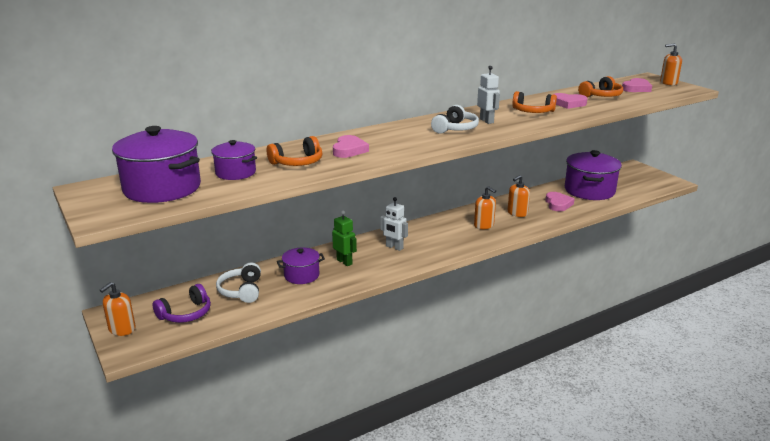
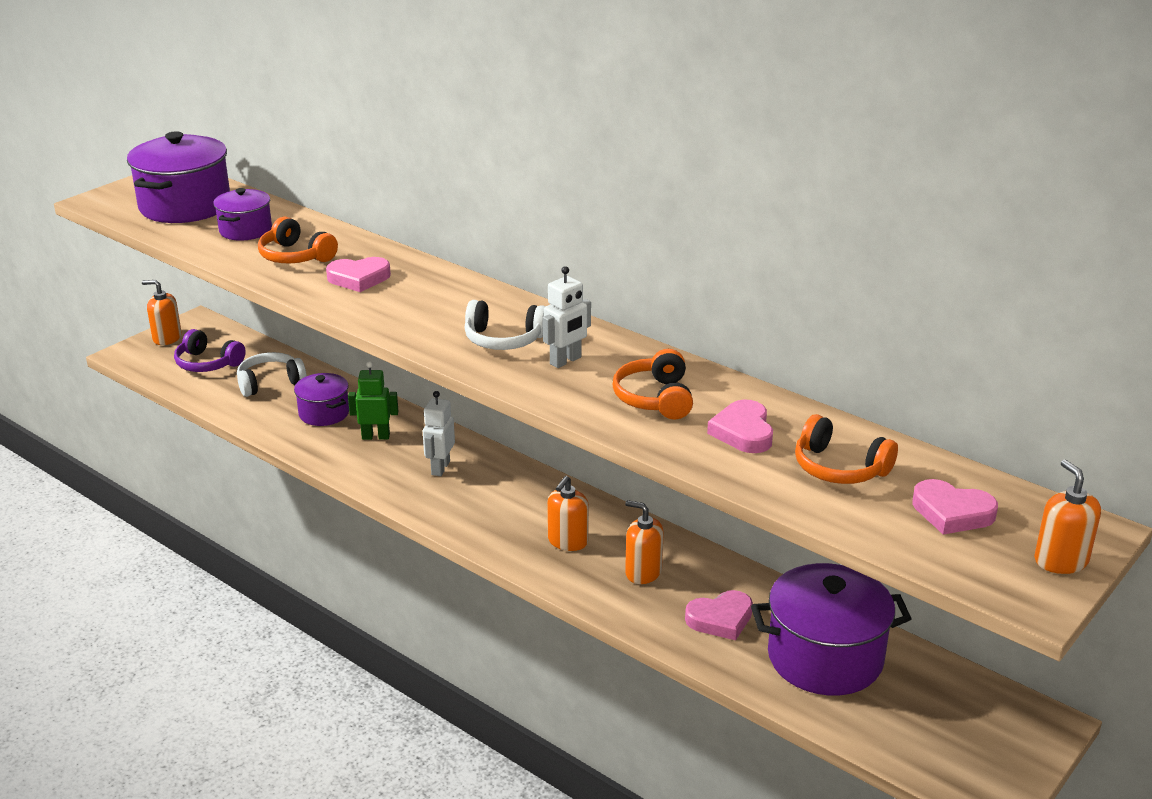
camera: 70 degrees right, 5 degrees up
green robot [332,210,357,266] -> green robot turned 120 degrees counterclockwise [348,361,398,440]

